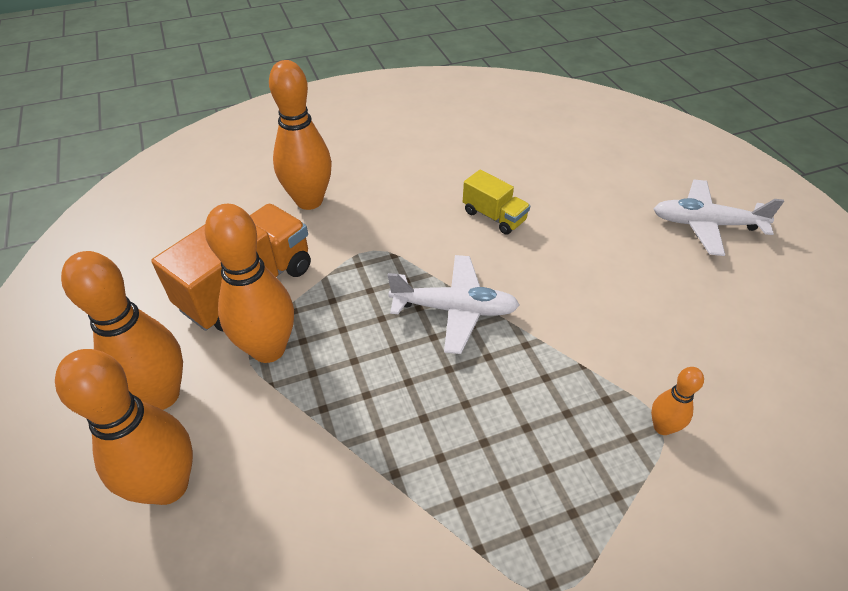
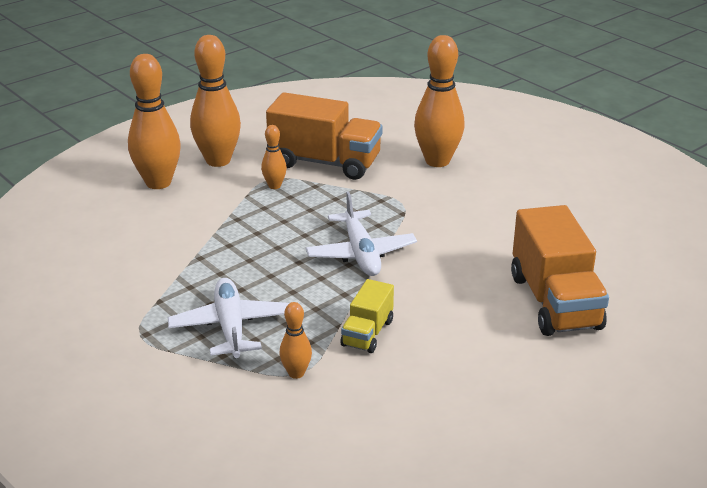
camera: 70 degrees right, 15 degrees down
orange bowling pin [205,204,294,363] -> orange bowling pin [261,125,287,189], size x0.49
yellow truck [463,170,530,235] -> yellow truck moved to [341,279,394,353]
white plane [654,180,784,256] -> white plane moved to [168,278,289,358]
none -> orange truck [511,205,609,336]

